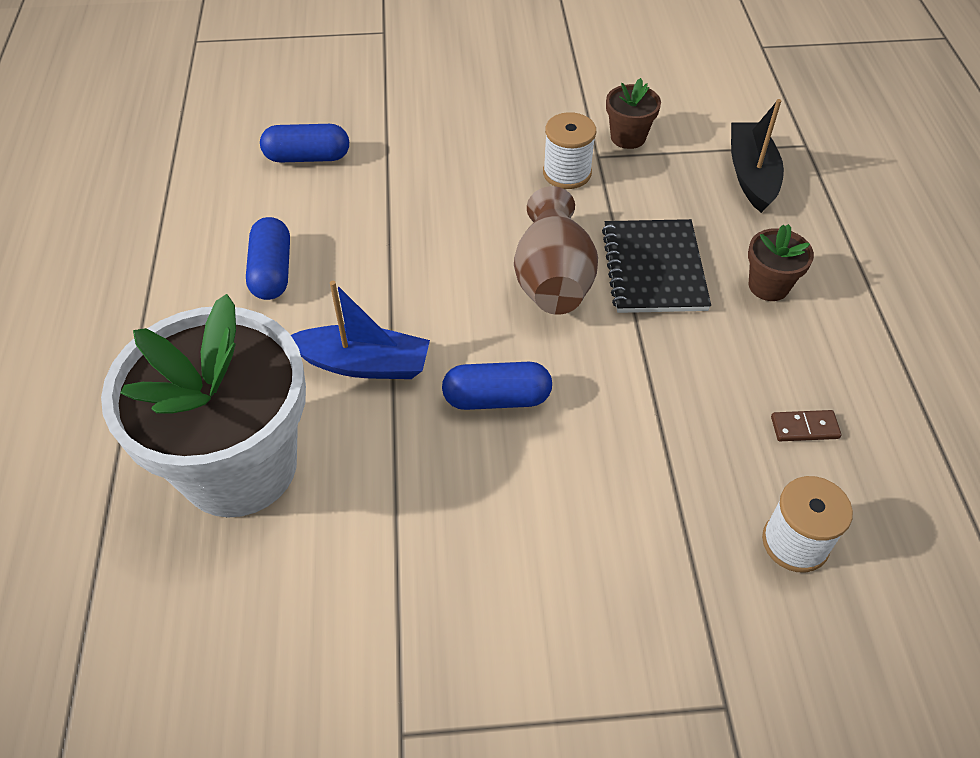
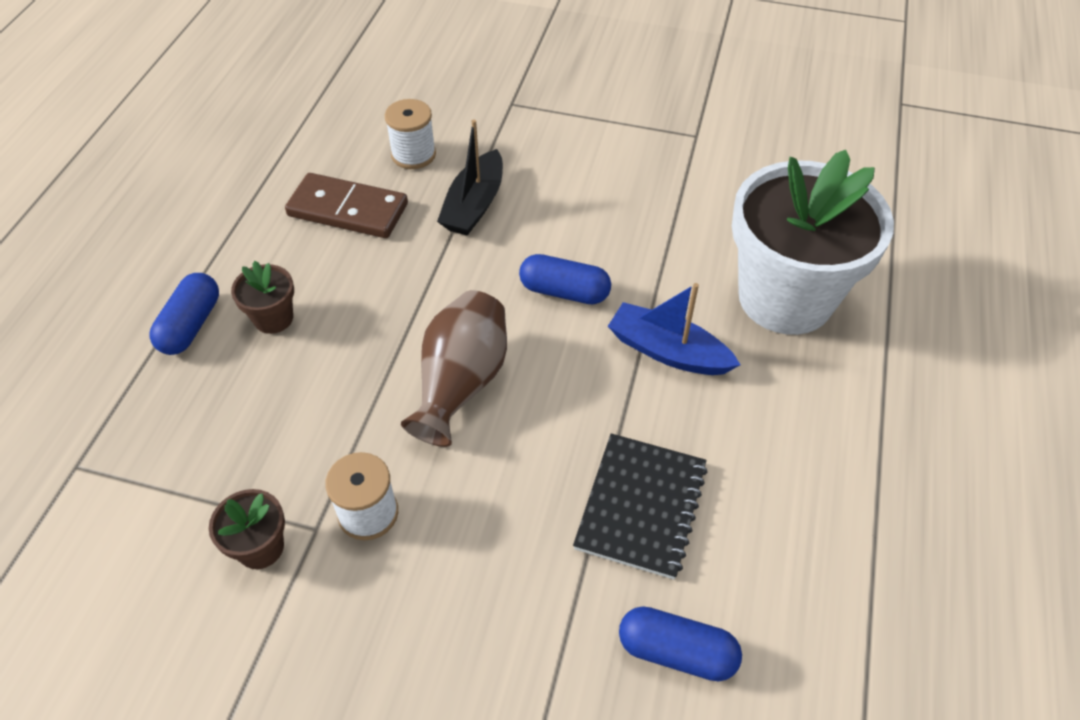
camera: 160 degrees left, 0 degrees up
blue capsule [246,217,290,300] -> blue capsule moved to [150,273,219,355]
black notebook [602,219,711,313] -> black notebook moved to [573,433,707,579]
black boat [731,99,784,213] -> black boat moved to [437,120,503,236]
brown domino [771,410,841,441] -> brown domino [285,173,408,238], size x2.26

